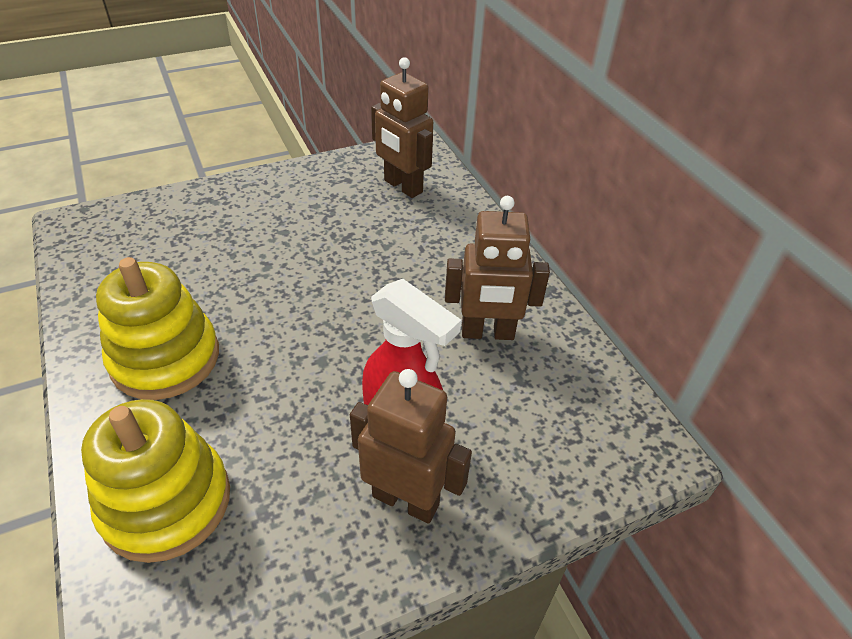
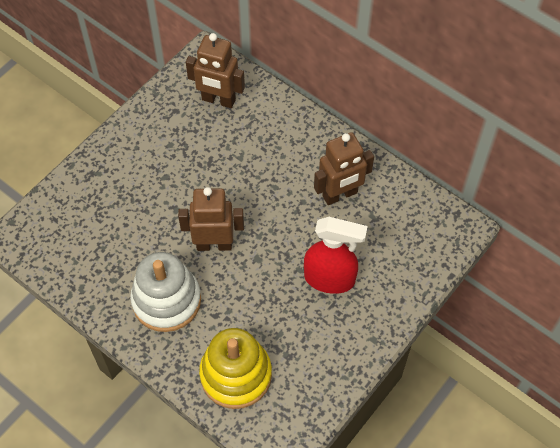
camera: 25 degrees left, 15 degrees up
yellow stacking toy [96,257,219,400] -> white stacking toy [130,252,201,332]
brown robot [350,369,472,524] -> brown robot moved to [178,187,244,251]

